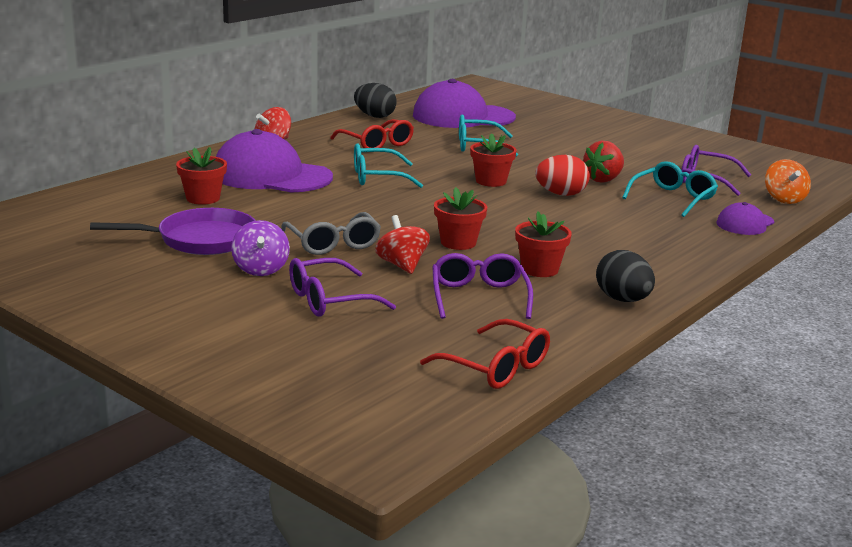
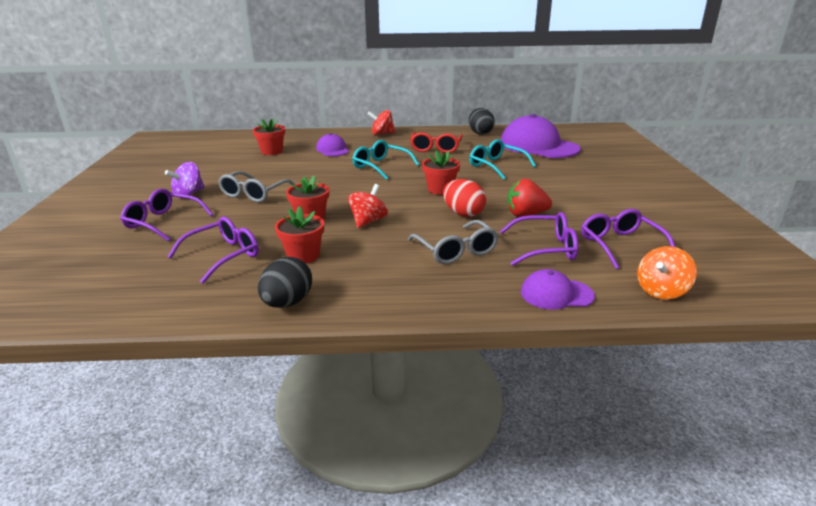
camera: 50 degrees right, 5 degrees up
purple pan [90,208,256,255] -> none
purple cap [216,129,333,193] -> purple cap [316,133,349,156], size x0.50
red spinning top [375,215,430,274] -> red spinning top moved to [348,184,388,228]
red glasses [420,319,550,389] -> none
turquoise glasses [622,161,718,217] -> purple glasses [500,212,578,266]
none -> grey glasses [408,220,499,264]

